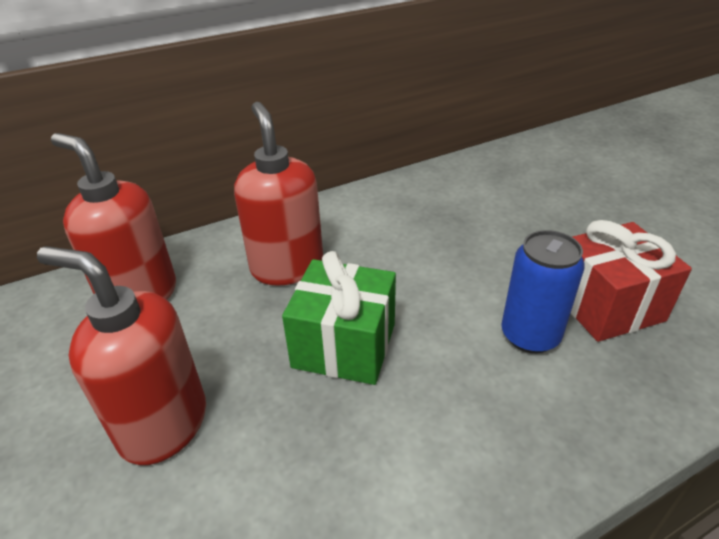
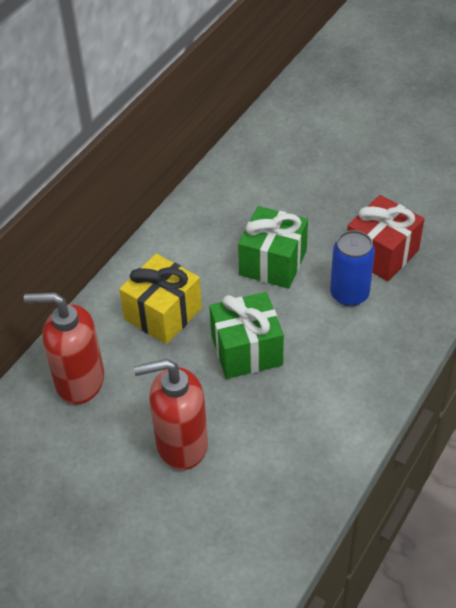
camera: 30 degrees left, 10 degrees up
red soap dispenser [234,102,323,286] -> yellow gift [119,254,202,344]
none -> green gift [238,206,308,289]

